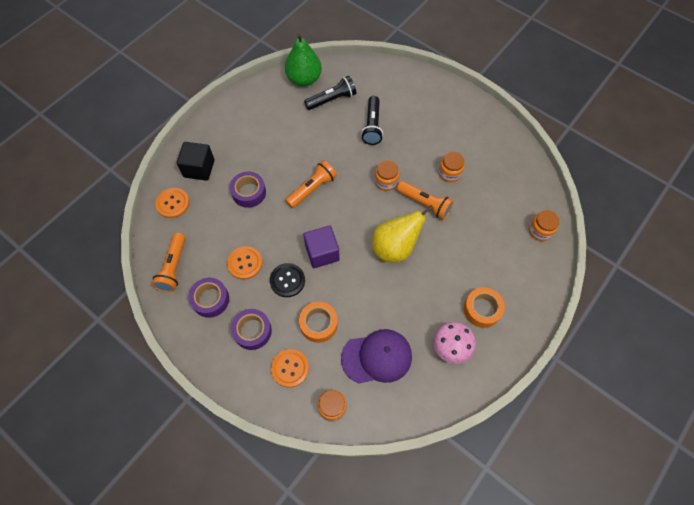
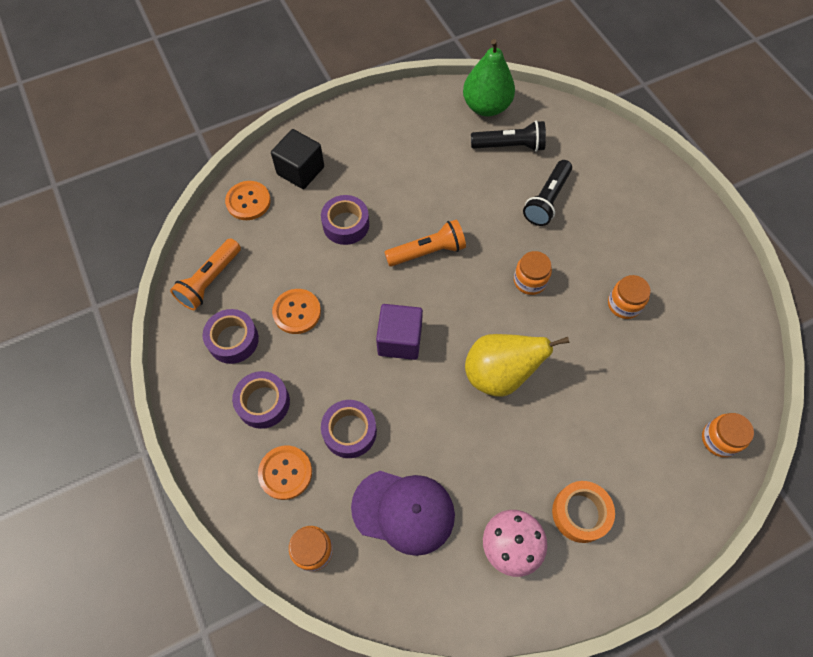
camera: 25 degrees right, 0 degrees up
black button [270,263,305,297] -> none
orange tape [299,302,338,343] -> purple tape [321,400,377,458]
orange flashlight [397,181,454,220] -> none

